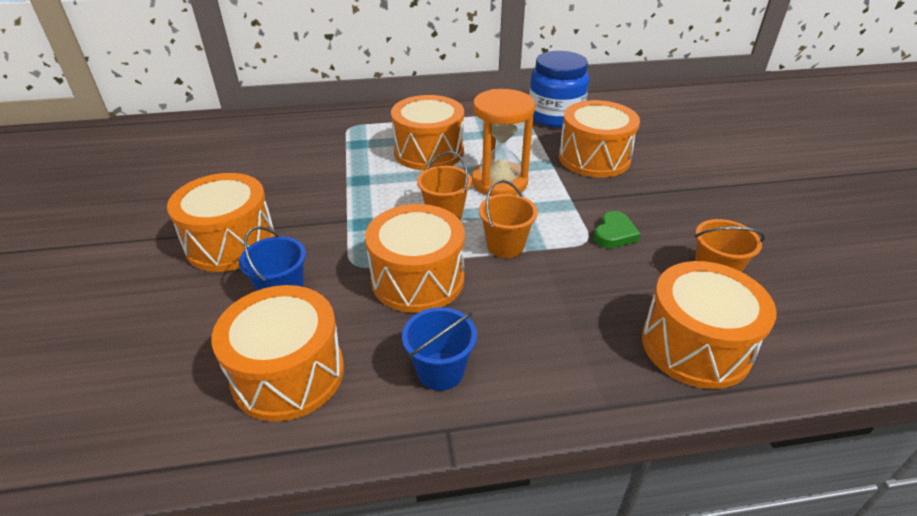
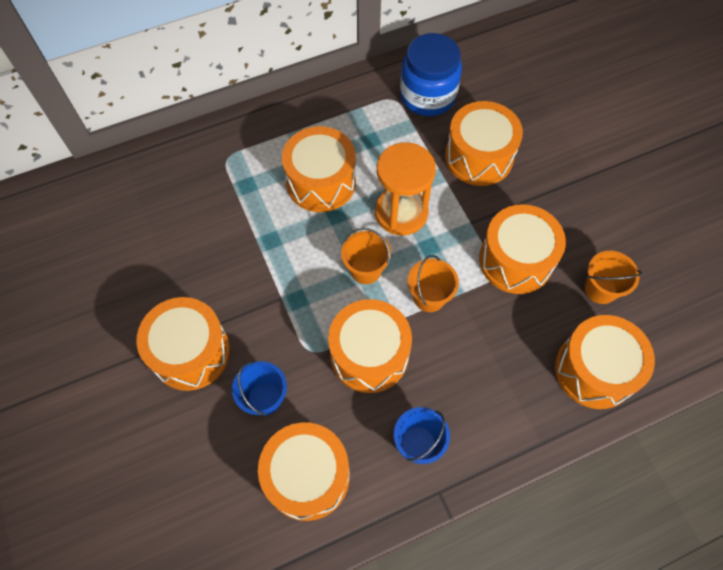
camera: 15 degrees left, 25 degrees up
green heart [594,211,641,248] -> orange drum [479,204,566,294]

